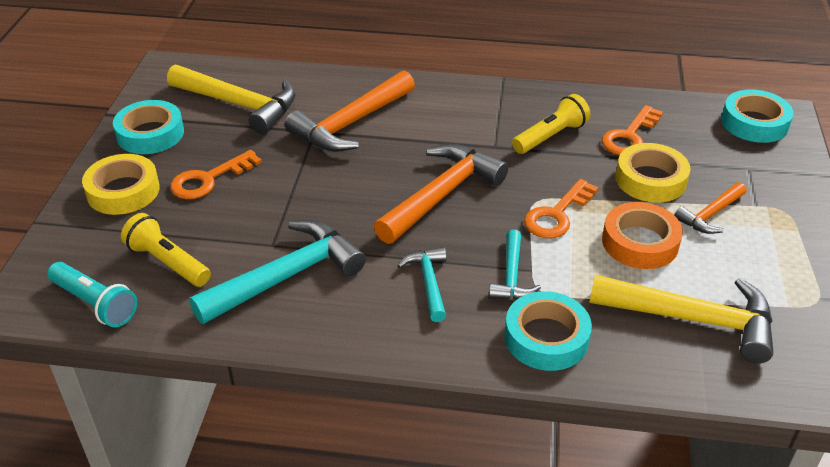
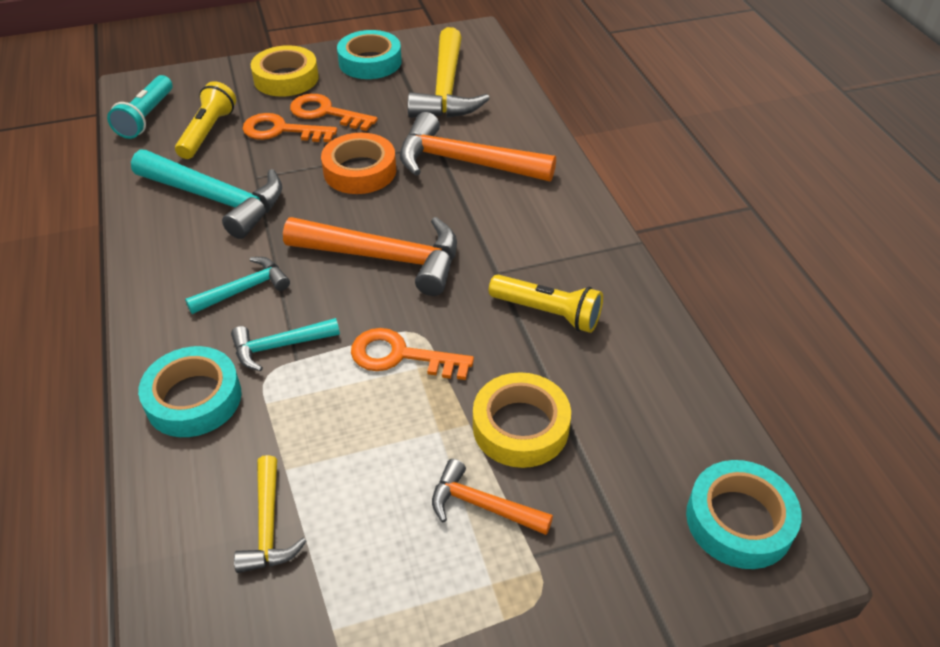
camera: 65 degrees right, 5 degrees up
yellow hammer [589,274,774,363] -> yellow hammer [234,455,306,573], size x0.54
orange key [602,105,663,155] -> orange key moved to [243,113,337,142]
orange tape [602,202,683,269] -> orange tape moved to [321,133,396,194]

